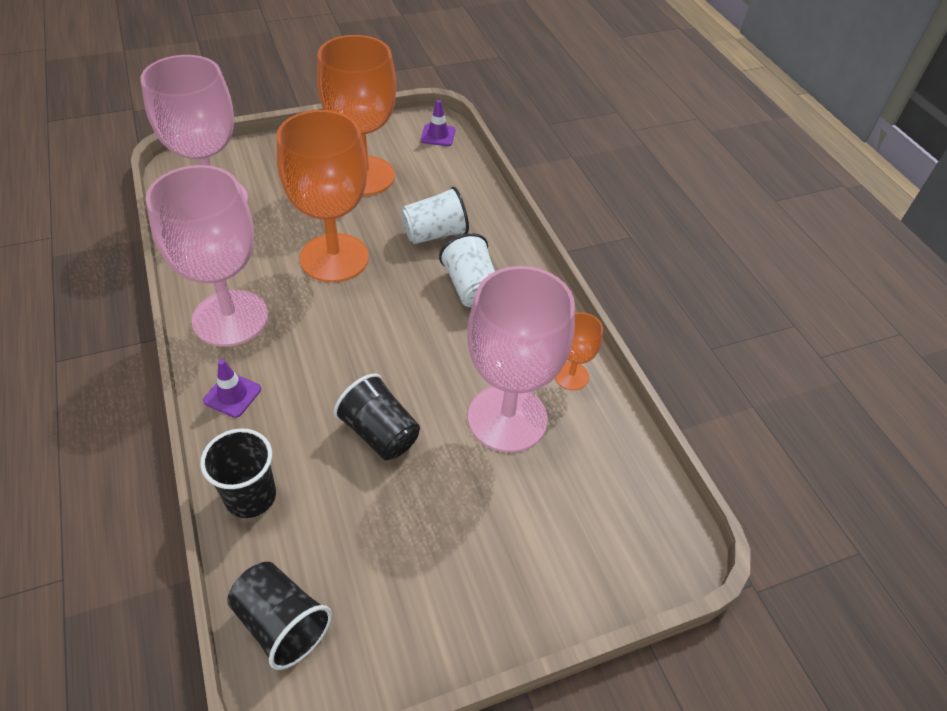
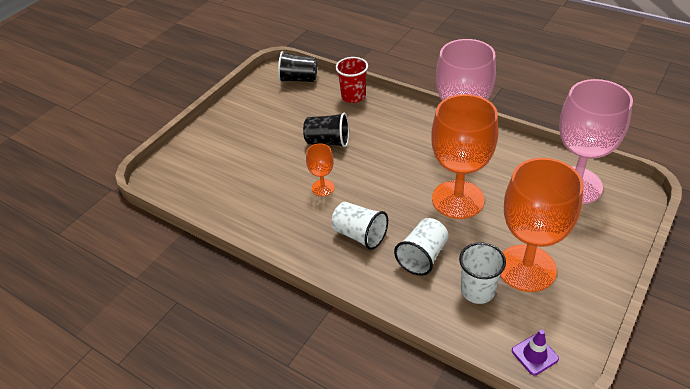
camera: 150 degrees right, 5 degrees down
black cup [200,428,276,518] -> red cup [335,57,368,103]
purple traffic cone [203,359,261,418] -> none
pink goblet [467,266,575,452] -> none
orange goblet [555,313,603,390] -> orange goblet moved to [306,143,335,196]
none -> white cup [459,242,506,304]

